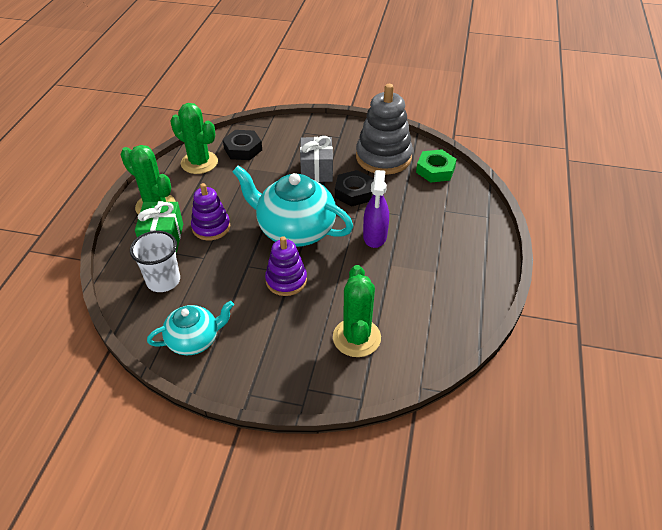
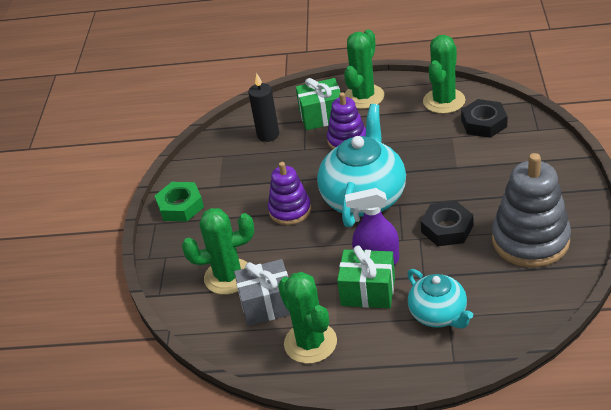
camera: 85 degrees right, 5 degrees down
white cup [130,231,180,292] -> black candle [248,73,279,142]
turquoise teapot [147,301,234,355] -> turquoise teapot moved to [407,269,473,328]
grey gift [300,136,333,182] -> grey gift moved to [234,259,290,326]
green nut [416,149,457,183] -> green nut moved to [155,182,204,222]
none -> green cactus [278,272,337,364]
none -> green gift [337,245,395,308]

